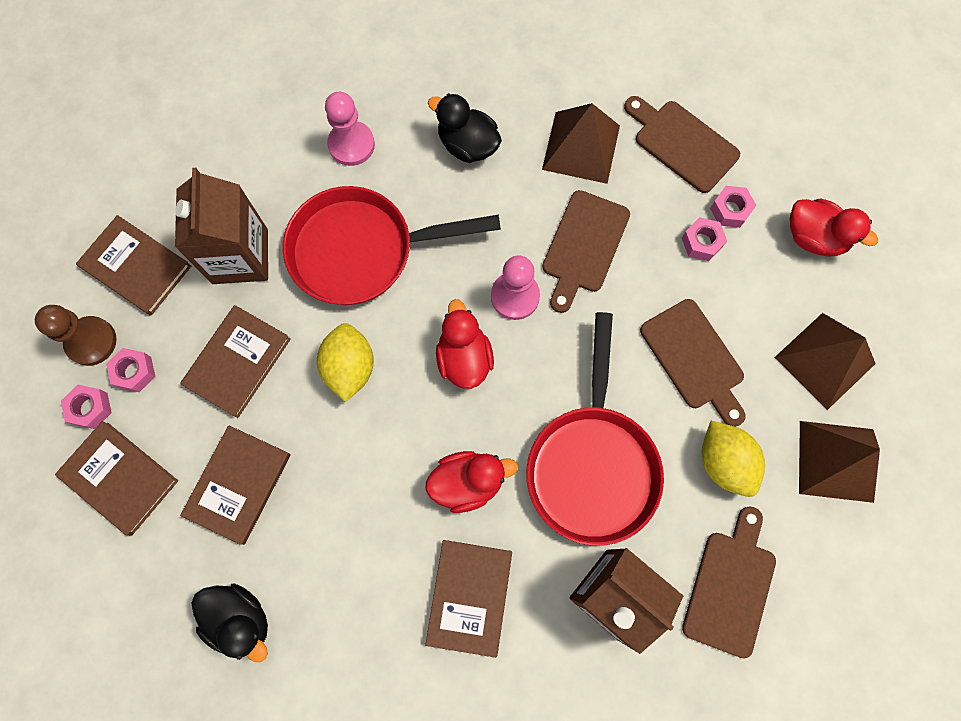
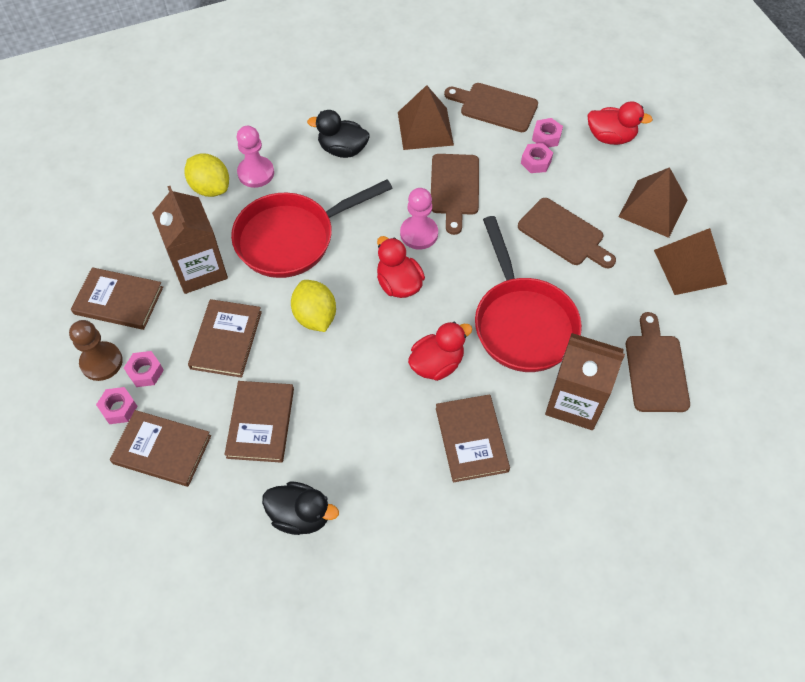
camera: 20 degrees left, 15 degrees down
yellow lemon [702,421,765,497] -> yellow lemon moved to [185,153,229,197]

